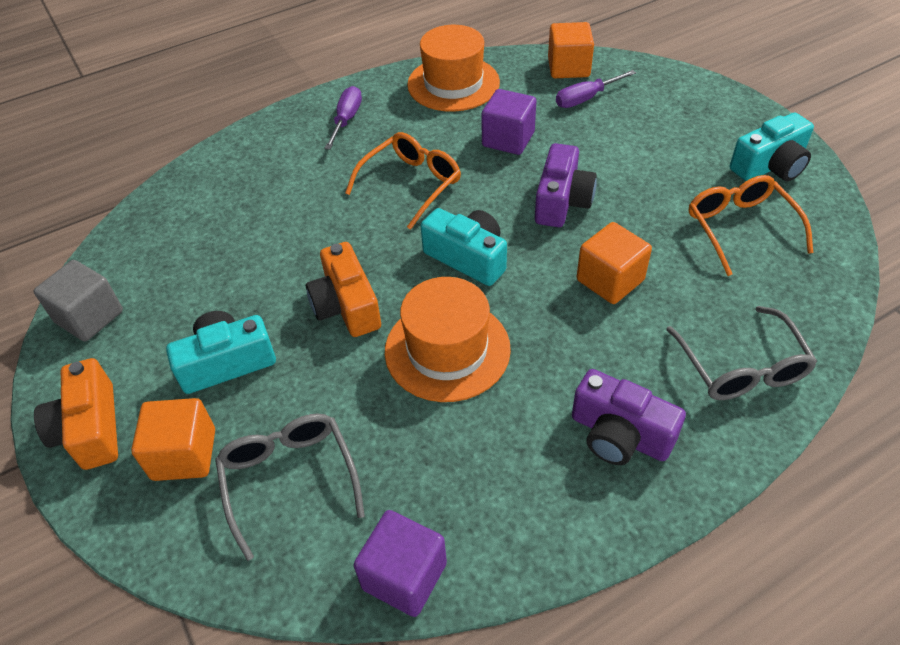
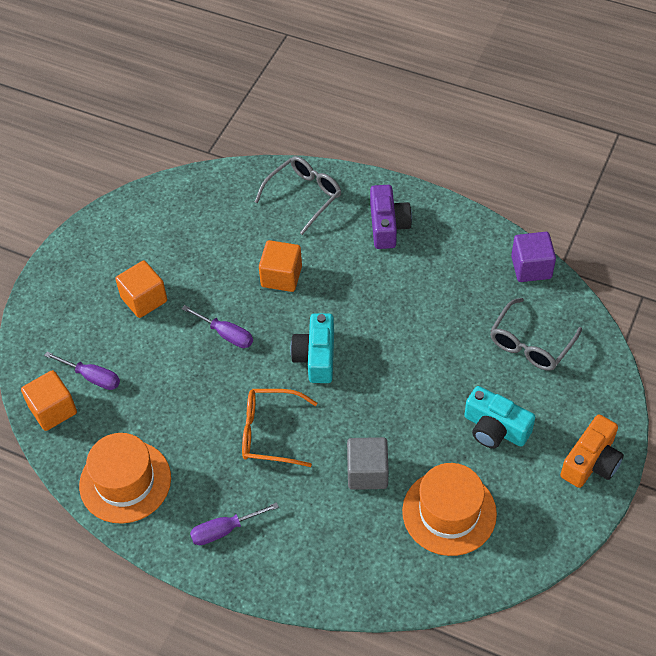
camera: 125 degrees left, 5 degrees up
grey cube [34,260,123,342] -> grey cube moved to [347,437,389,490]
orange cube [131,398,215,481] -> orange cube moved to [115,261,167,318]
orange camera [306,242,381,337] -> none
orange hat [385,277,511,402] -> orange hat moved to [402,463,497,556]
purple cube [481,89,536,155] -> none
purple camera [535,143,597,227] -> purple screwdriver [181,305,253,348]
orange glasses [689,175,813,276] -> none
turquoise camera [730,112,814,181] -> none

